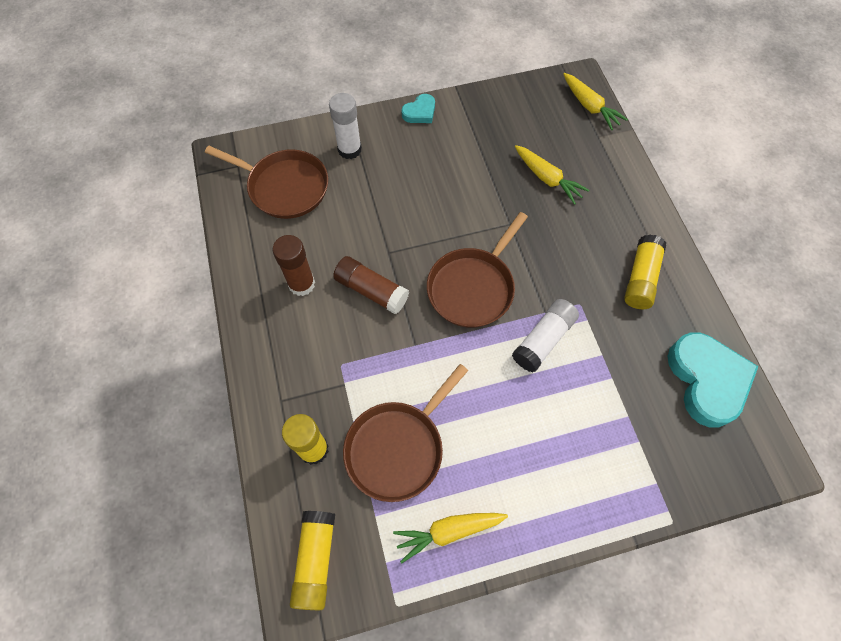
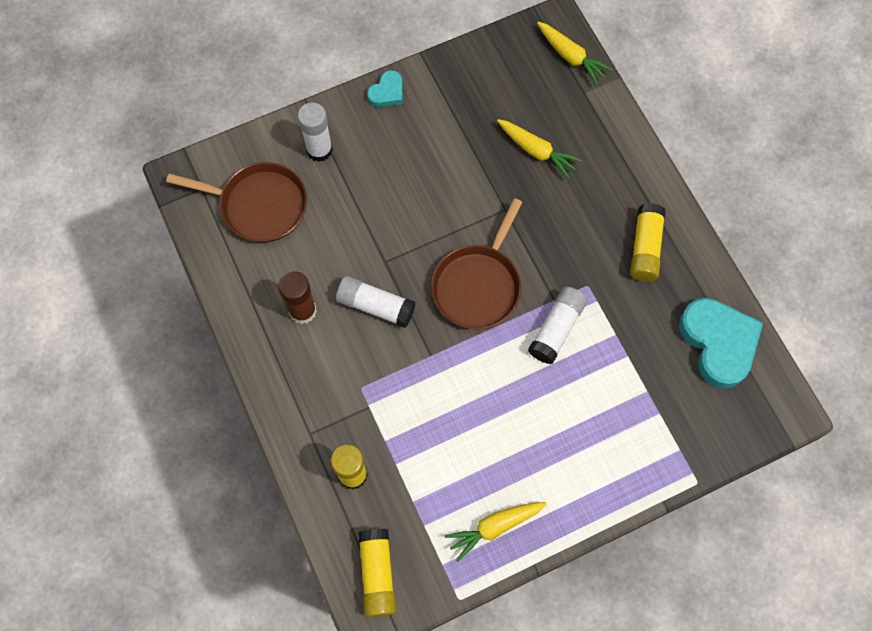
camera: 10 degrees left, 5 degrees up
brown glue stick [333,256,409,314] -> white glue stick [336,276,416,328]
brown pan [343,364,468,502] -> none

